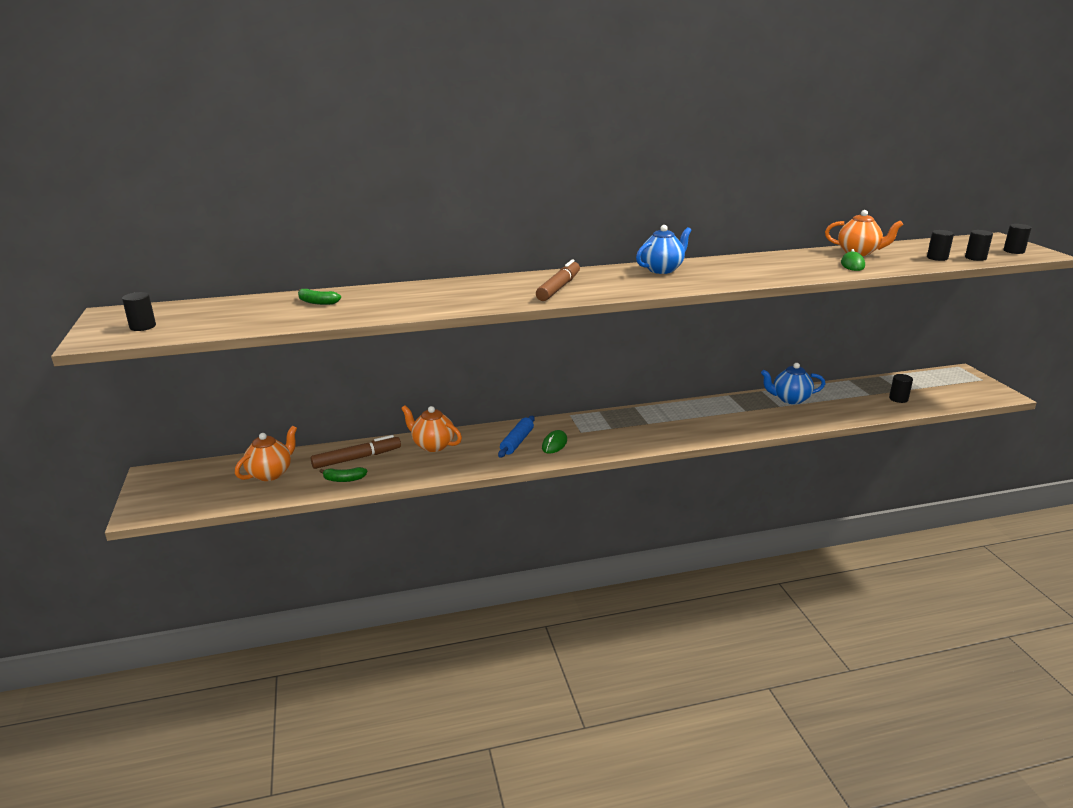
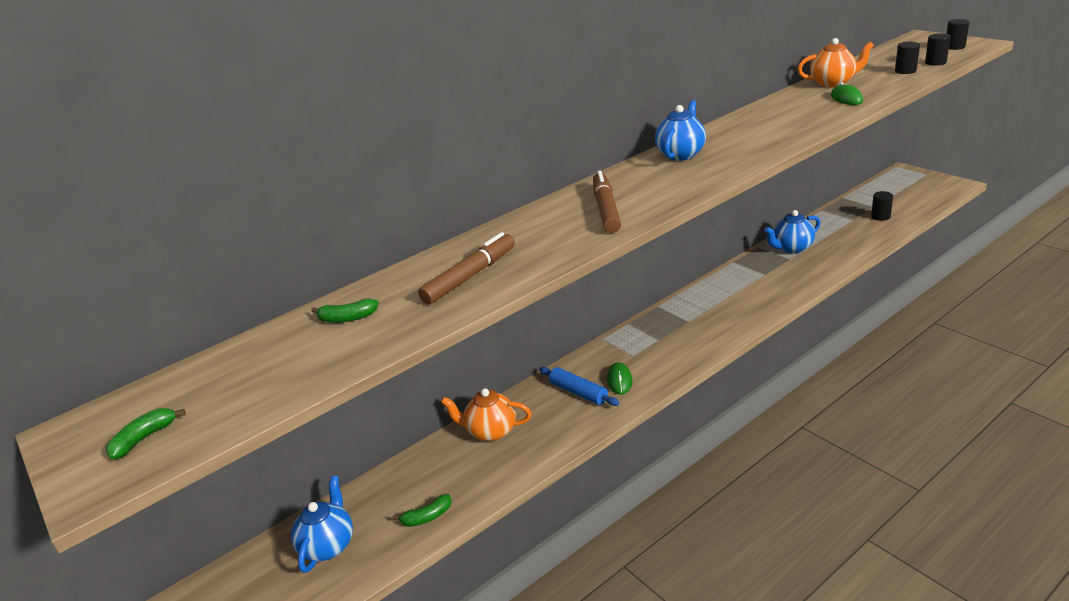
camera: 20 degrees left, 5 degrees up
black cylinder [122,292,156,331] -> green banana [106,408,186,460]
orange teapot [235,426,297,481] -> blue teapot [291,476,353,573]
brown marker [311,435,401,469] -> brown marker moved to [418,232,515,305]
blue rolling pin [498,416,535,458] -> blue rolling pin turned 45 degrees counterclockwise [539,367,620,406]

